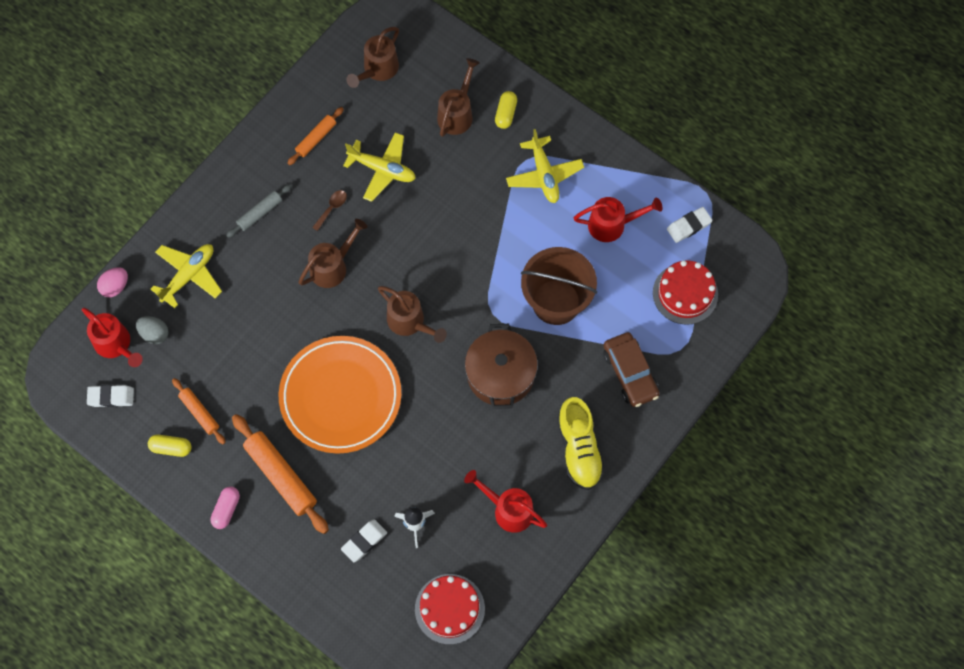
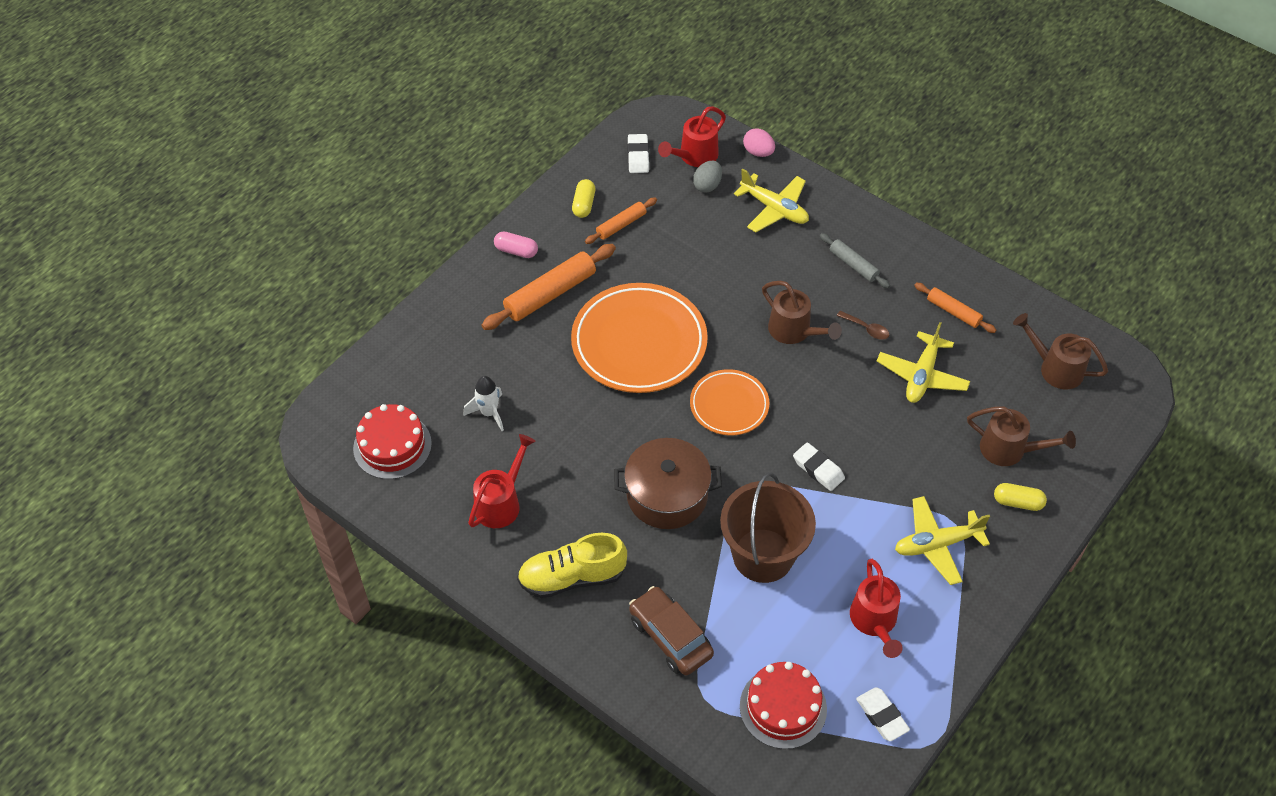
camera: 90 degrees right, 15 degrees down
white eraser [341,519,387,562] -> white eraser moved to [793,442,845,491]
brown watering can [378,286,447,343] -> orange plate [690,369,769,435]
brown car [603,332,659,407] -> brown car turned 75 degrees clockwise [629,586,714,676]

